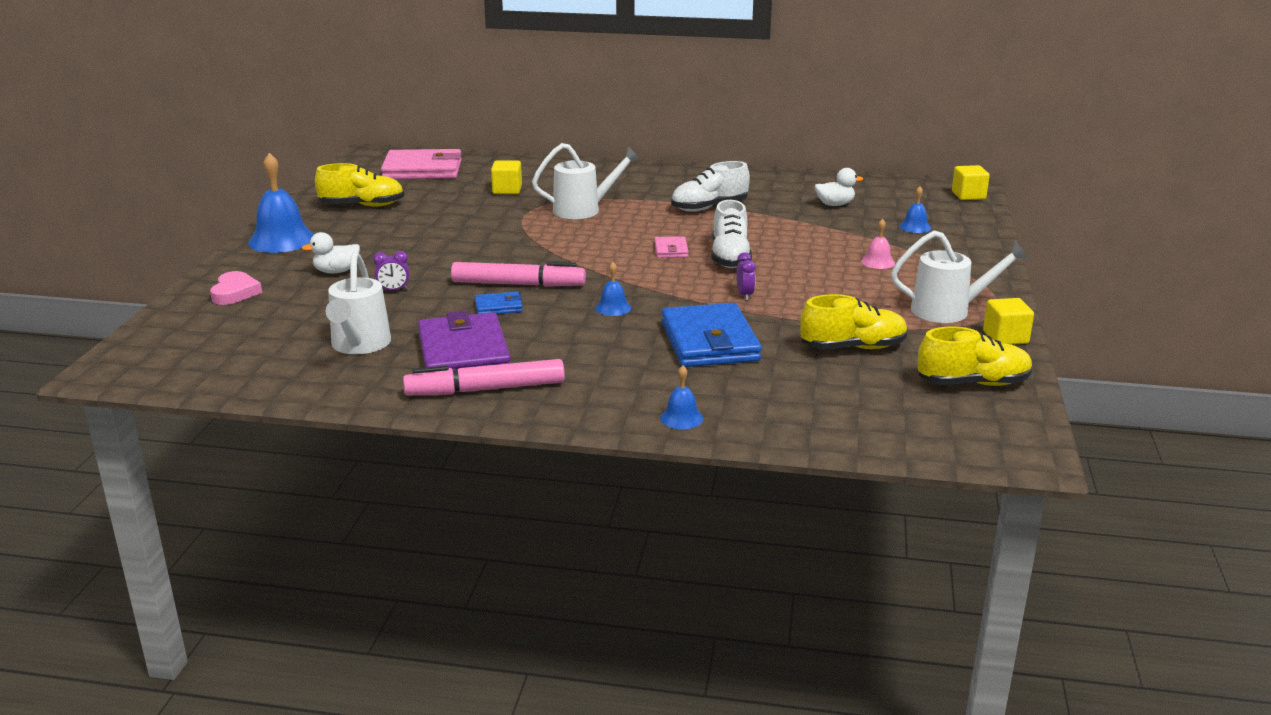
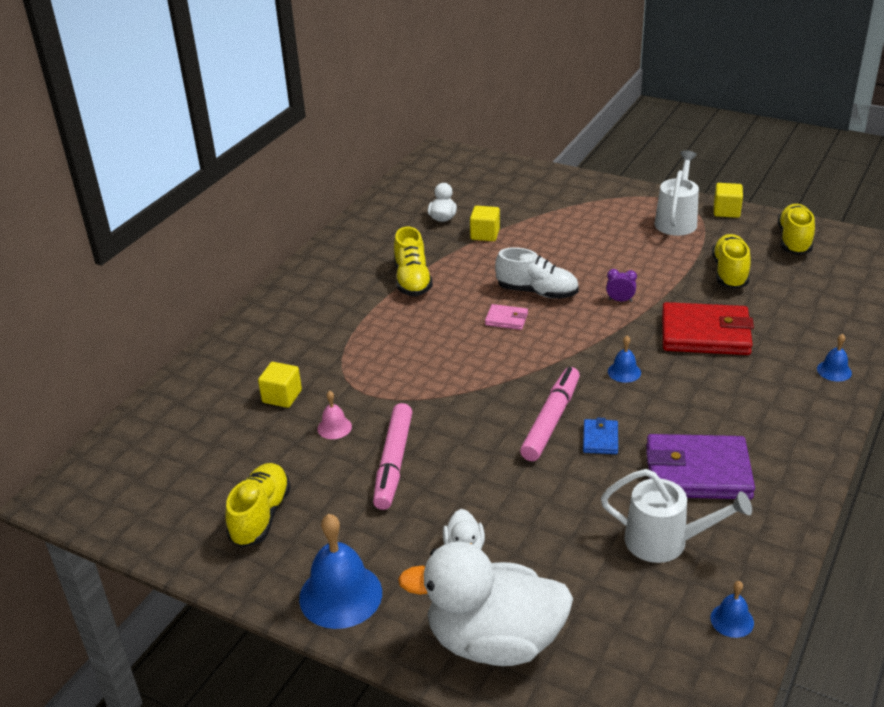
camera: 70 degrees left, 10 degrees up
pink heart [210,271,262,305] -> white duck [398,542,573,666]
purple clock [373,251,409,290] -> none
pink wallet [381,149,462,179] -> none
pink marker [403,359,565,395] -> pink marker moved to [373,403,412,510]
white watering can [532,143,640,219] -> none
blue wallet [662,303,762,367] -> red wallet [662,302,754,355]
white shoe [671,161,750,212] -> yellow shoe [394,227,433,297]
pink bell [861,219,895,269] -> pink bell moved to [317,391,352,439]
blue bell [899,186,931,233] -> blue bell moved to [710,581,754,638]
yellow cube [952,165,990,200] -> yellow cube moved to [470,206,500,241]

